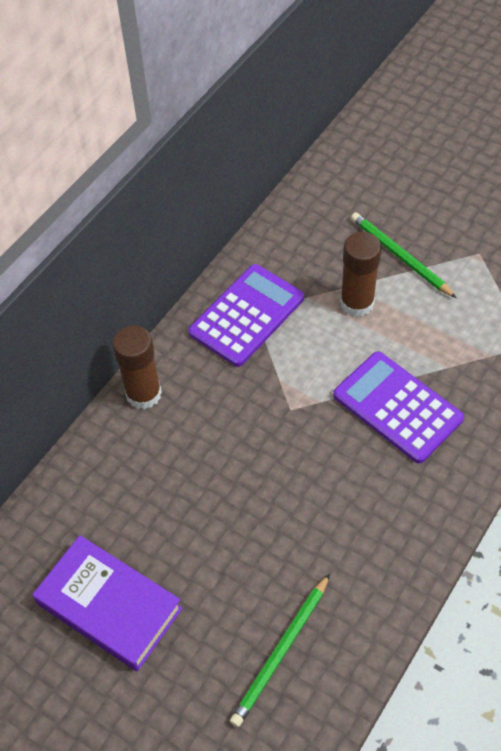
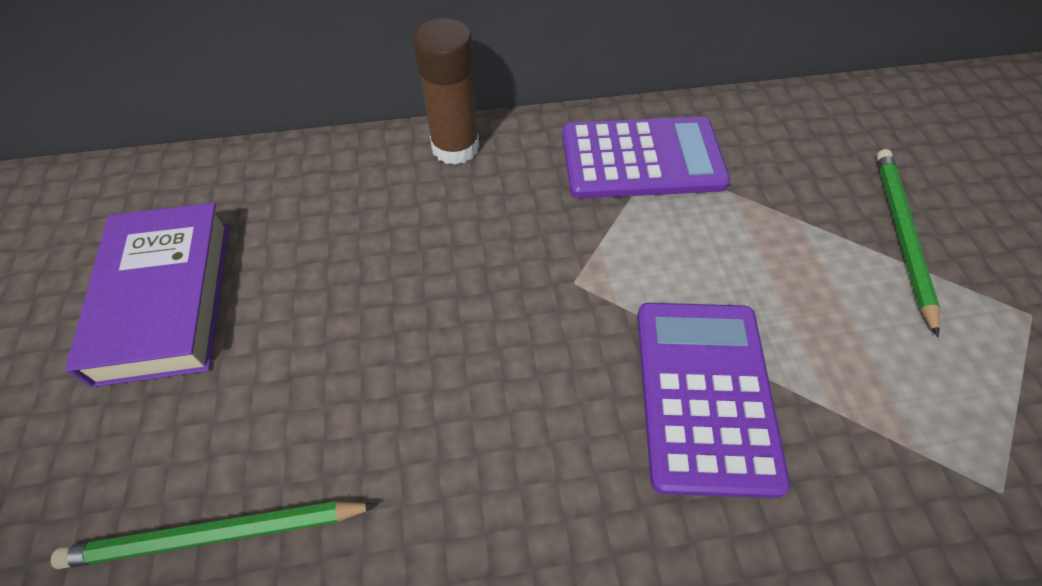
camera: 45 degrees right, 0 degrees up
brown glue stick [340,232,382,317] -> none

